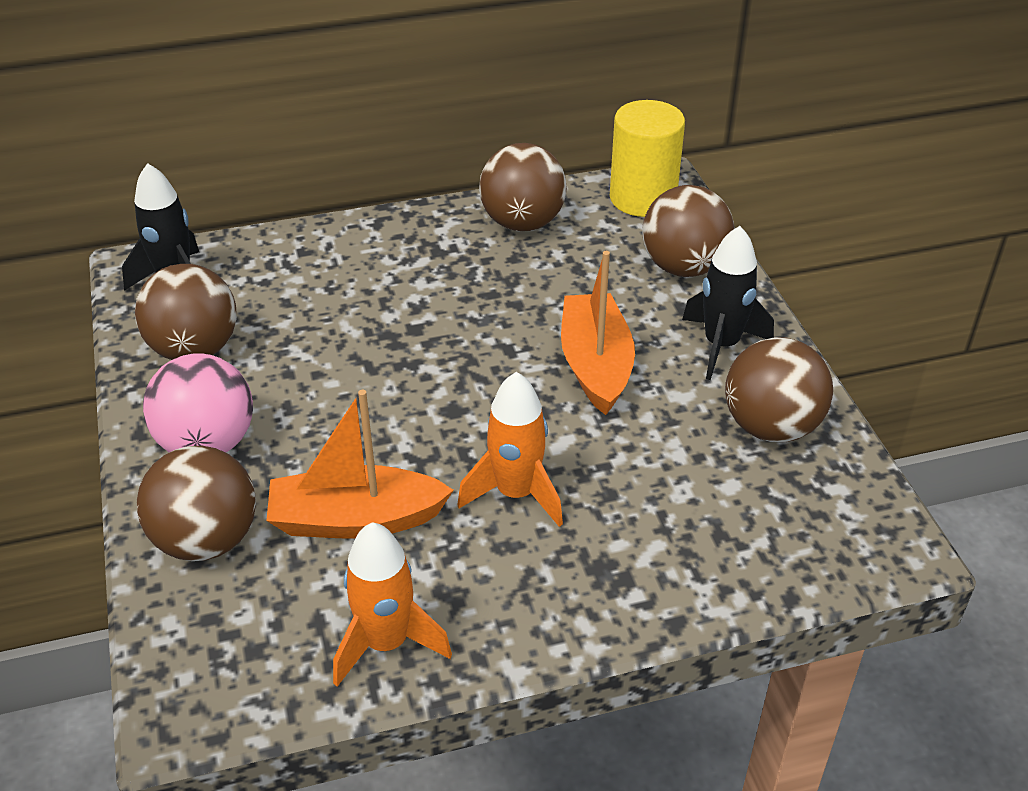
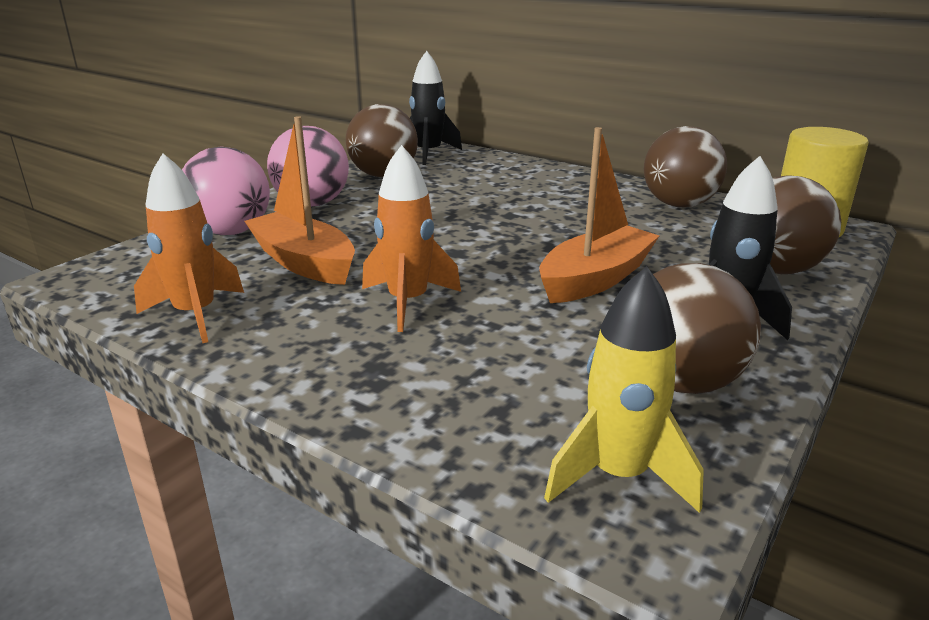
camera: 50 degrees right, 15 degrees down
brown ball [137,446,256,561] -> pink ball [182,147,270,235]
none -> yellow rocket [544,266,704,513]

